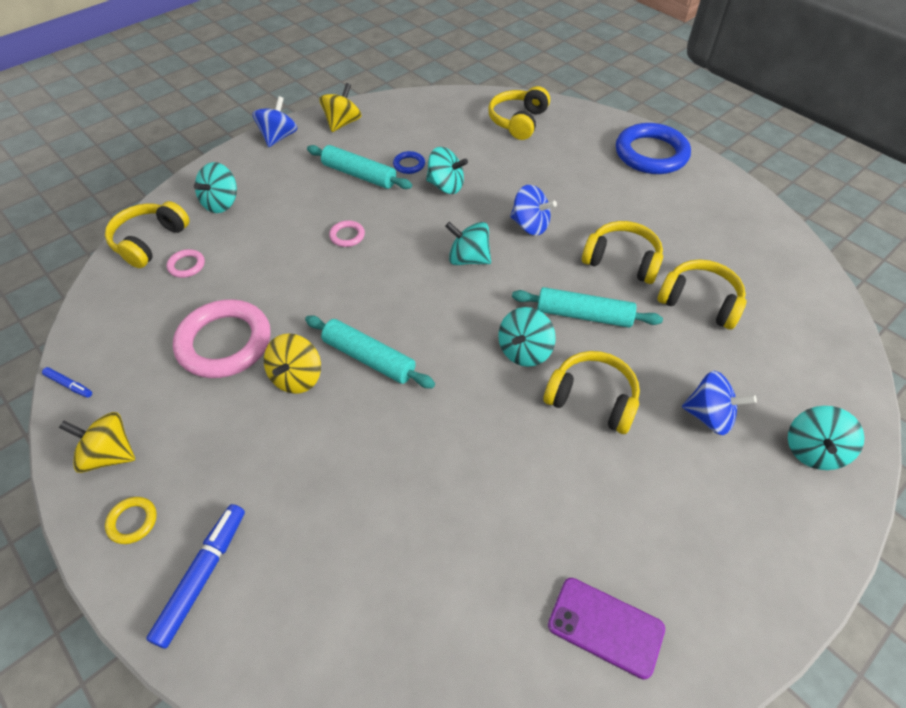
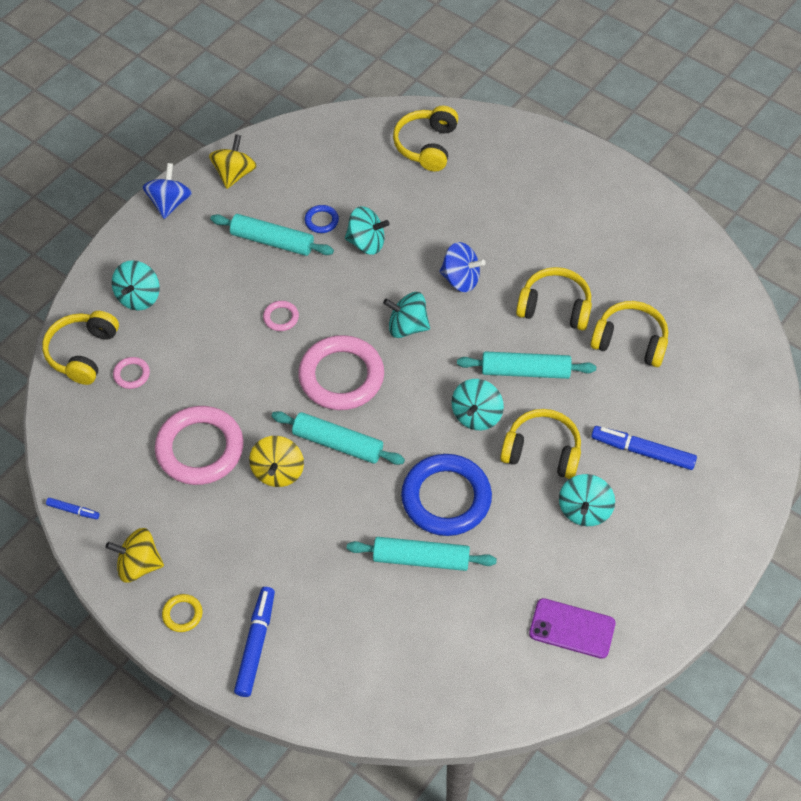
camera: 10 degrees left, 5 degrees up
blue ring [616,123,691,174] -> blue ring moved to [401,454,492,536]
blue spinning top [682,371,757,435] -> blue marker [591,426,697,470]
turquoise spinning top [788,406,865,470] -> turquoise spinning top moved to [559,474,615,526]
none -> pink ring [298,335,384,410]
none -> turquoise rolling pin [347,537,497,571]

